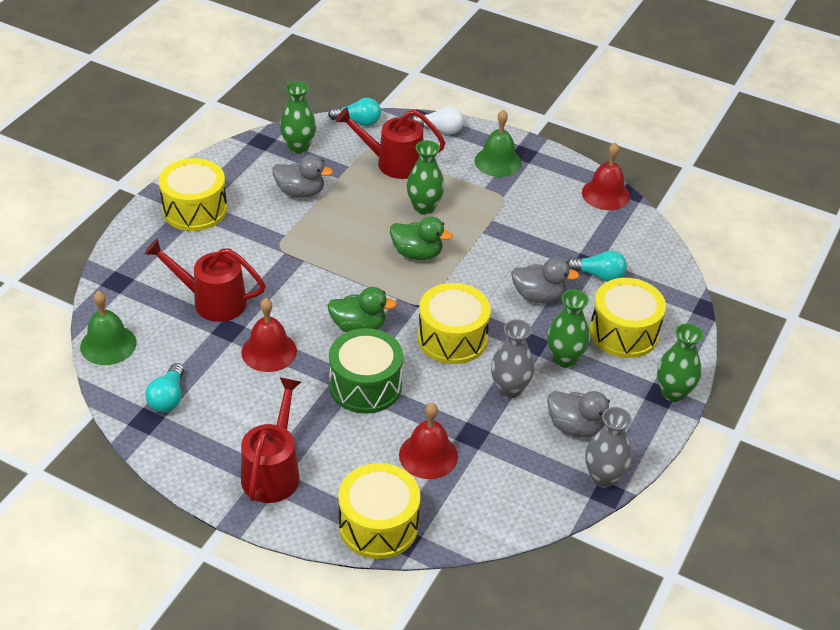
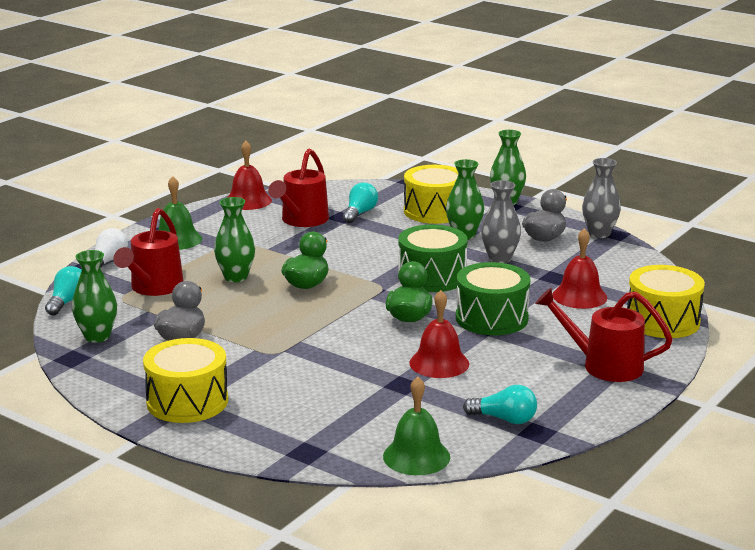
camera: 80 degrees left, 20 degrees down
red watering can [144,238,265,322] -> red watering can moved to [268,148,329,227]
yellow drum [418,283,491,364] -> green drum [398,225,468,292]
grey duck [511,257,579,303] -> none

